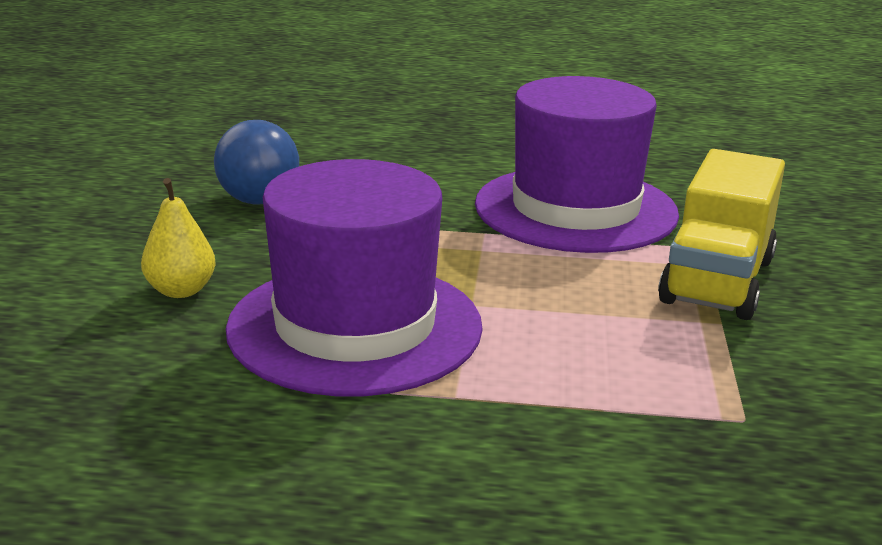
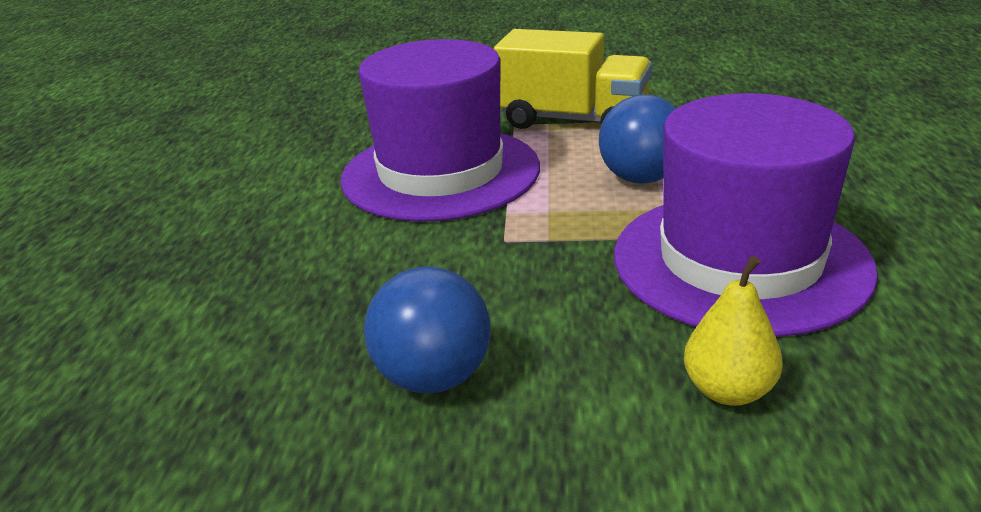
camera: 90 degrees left, 5 degrees up
none -> blue ball [599,95,677,184]

